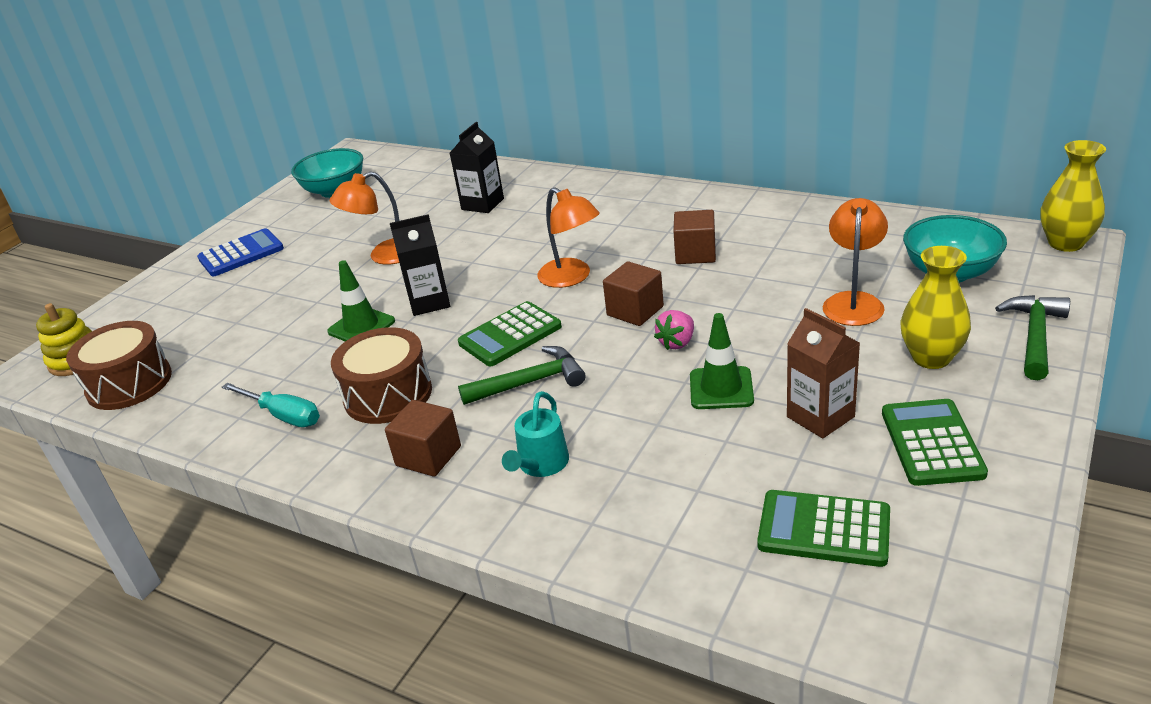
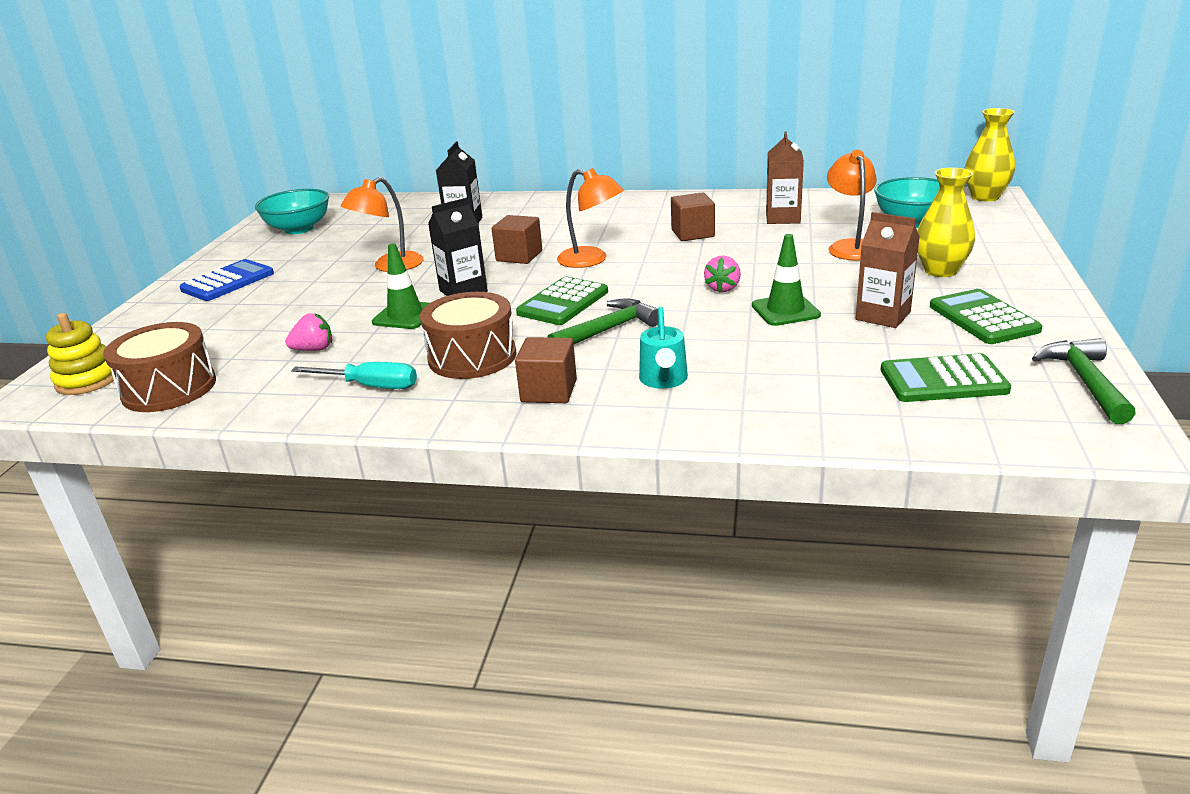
camera: 20 degrees left, 5 degrees down
brown cube [603,261,664,326] -> brown cube moved to [492,215,542,264]
green hammer [995,295,1070,380] -> green hammer moved to [1032,338,1136,424]
none -> pink strawberry [285,313,332,351]
none -> brown carton [766,131,804,224]

